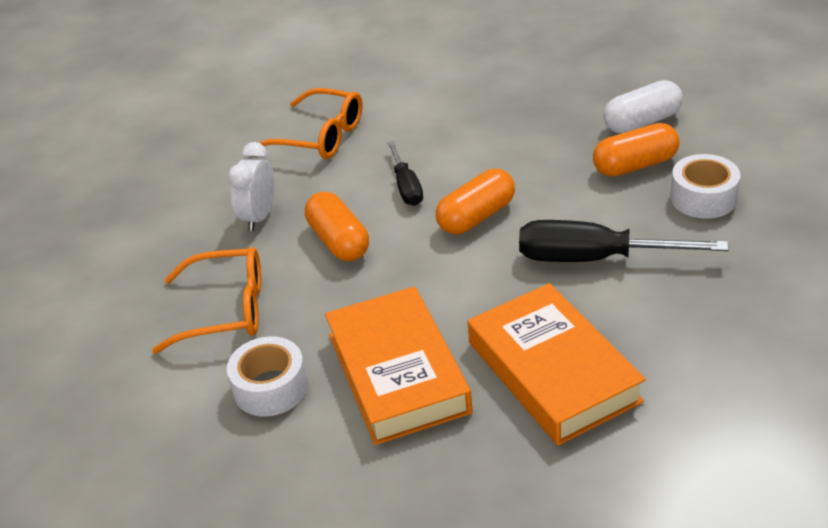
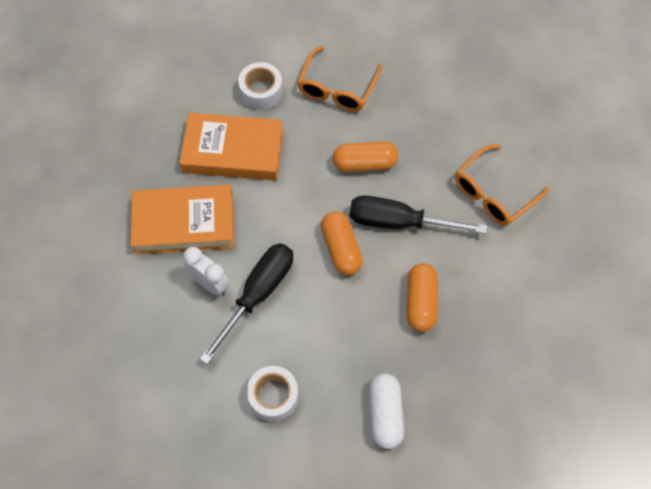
camera: 110 degrees right, 25 degrees up
white clock [228,142,275,231] -> white clock moved to [183,247,230,295]
black screwdriver [387,141,423,206] -> black screwdriver [350,196,487,234], size x1.72
orange capsule [593,123,680,177] -> orange capsule moved to [407,263,438,332]

